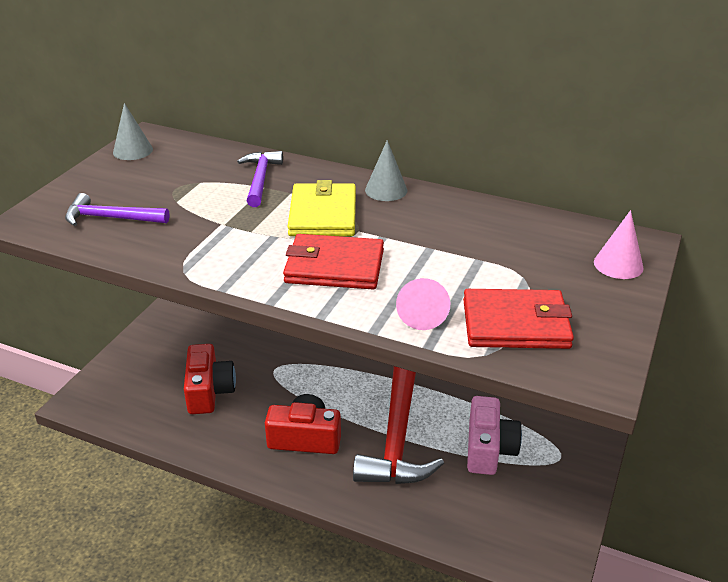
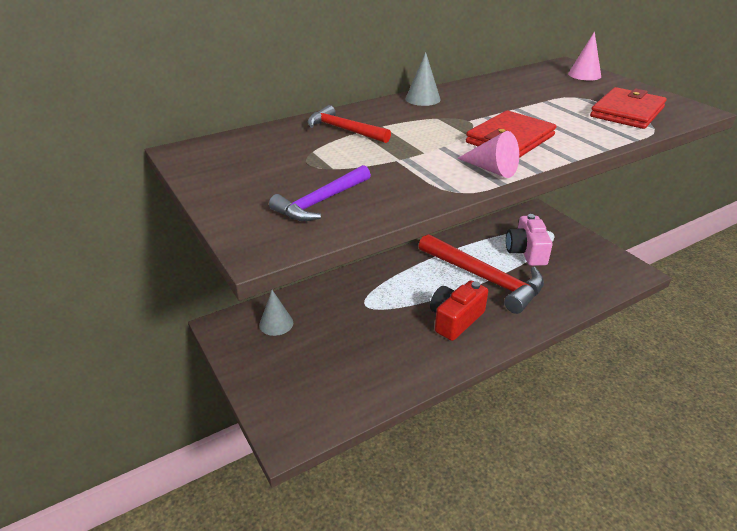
camera: 55 degrees left, 0 degrees up
grey cone [113,103,153,160] -> grey cone moved to [259,290,293,336]
red camera [184,344,236,414] -> none
purple hammer [237,151,283,207] -> red hammer [308,105,391,143]
yellow wallet [288,180,356,236] -> none
pink cone [396,278,450,330] -> pink cone moved to [457,131,519,178]
pink camera [467,396,522,475] -> pink camera turned 135 degrees counterclockwise [506,214,552,266]

